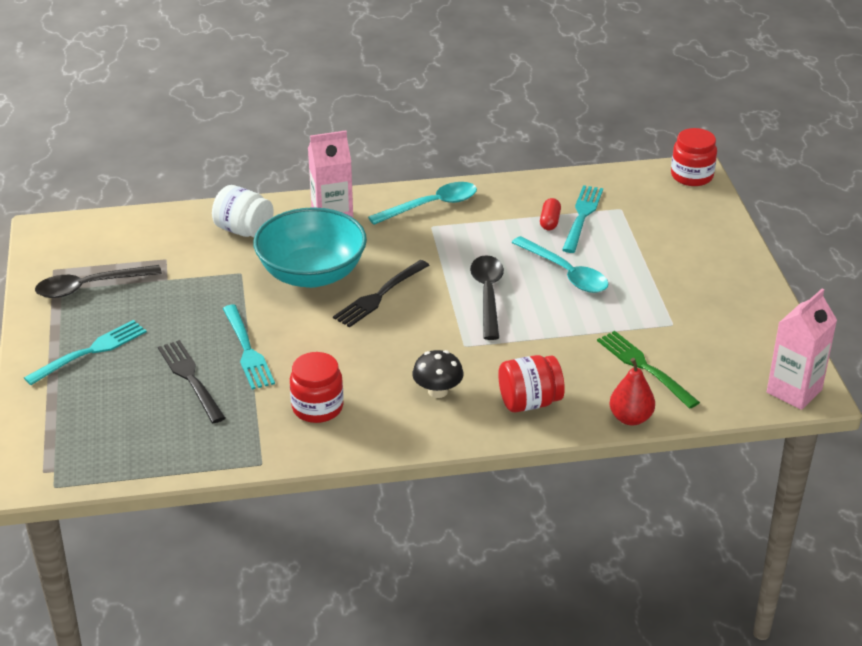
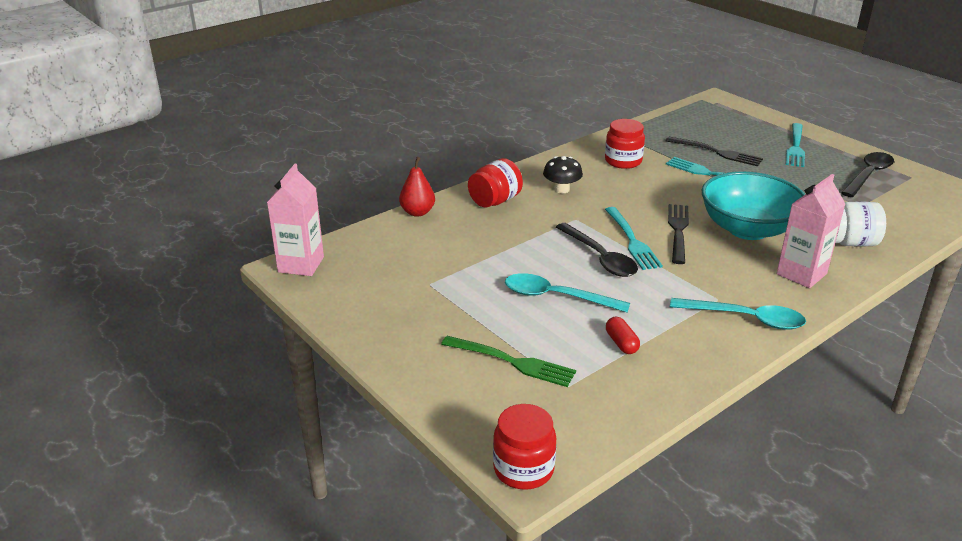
camera: 150 degrees right, 5 degrees down
turquoise spoon [368,182,477,225] -> turquoise spoon turned 105 degrees counterclockwise [670,298,806,330]
turquoise fork [562,185,603,253] -> turquoise fork moved to [605,207,663,270]
green fork [597,331,700,409] -> green fork moved to [441,336,576,387]

